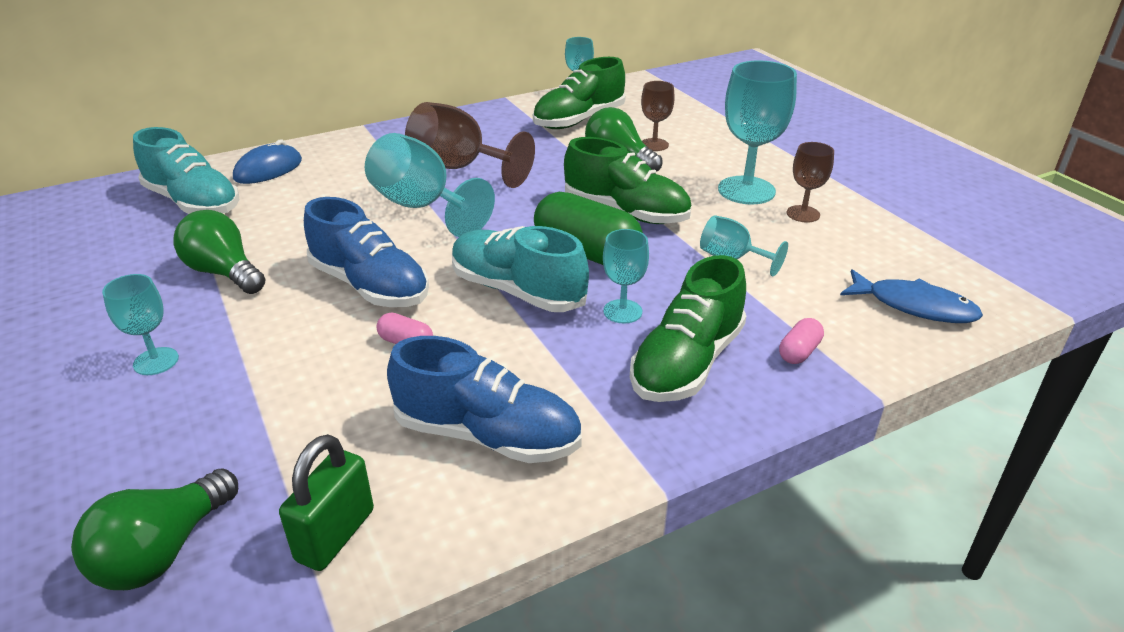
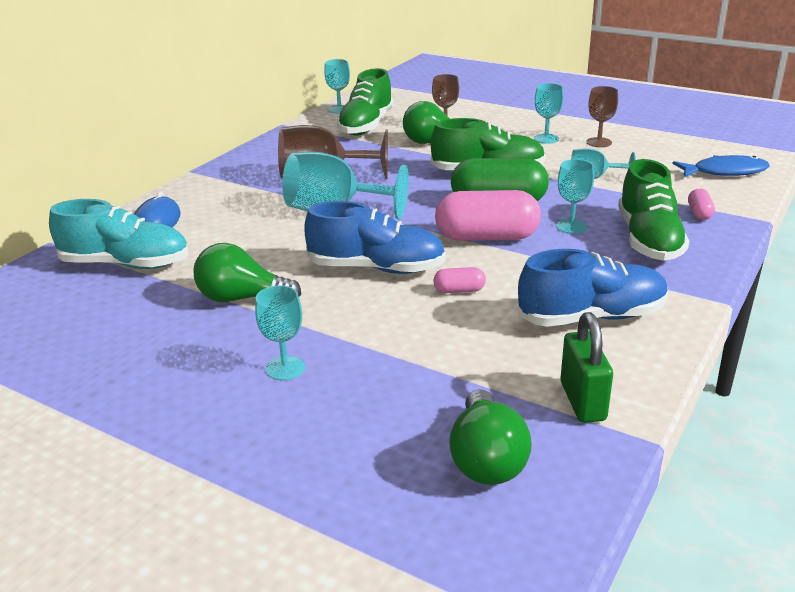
camera: 30 degrees left, 5 degrees down
turquoise shoe [452,226,589,312] -> pink capsule [435,190,541,241]
turquoise goblet [718,60,797,205] -> turquoise goblet [534,83,564,144], size x0.55

